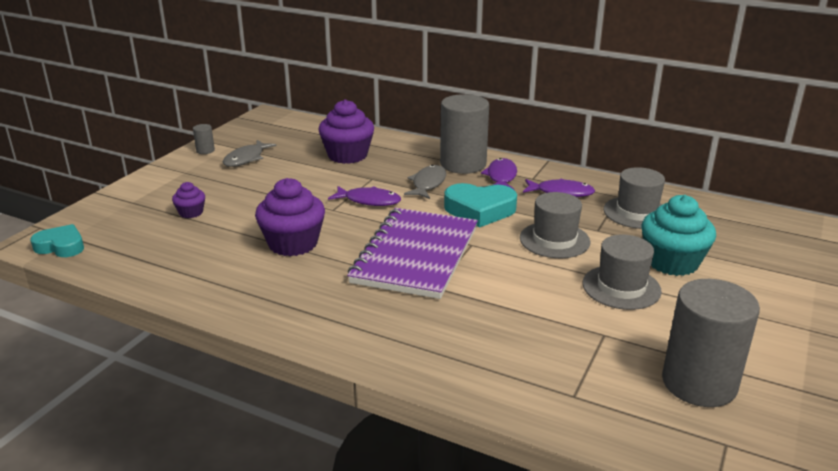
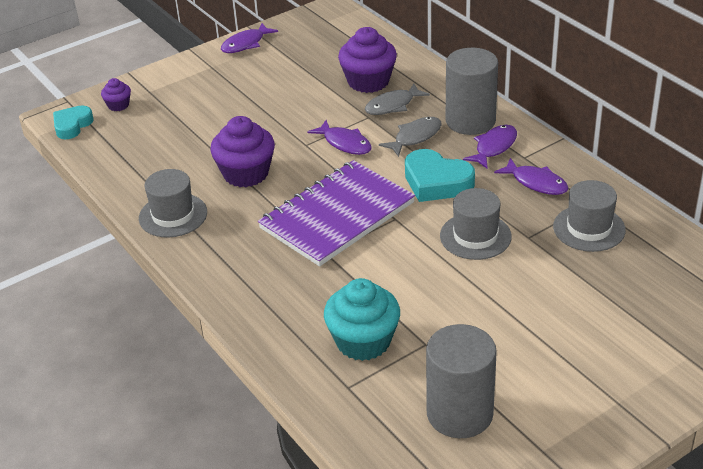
camera: 30 degrees right, 10 degrees up
turquoise heart [30,224,84,257] -> turquoise heart turned 105 degrees counterclockwise [53,105,94,139]
purple cupcake [172,182,205,218] -> purple cupcake moved to [101,78,131,111]
grey cylinder [193,124,215,154] -> purple fish [221,23,278,53]
grey fish [223,140,276,167] -> grey fish moved to [365,83,430,115]
grey hat [582,235,662,310] -> grey hat moved to [139,169,207,238]
turquoise cupcake [641,195,716,276] -> turquoise cupcake moved to [324,278,400,361]

